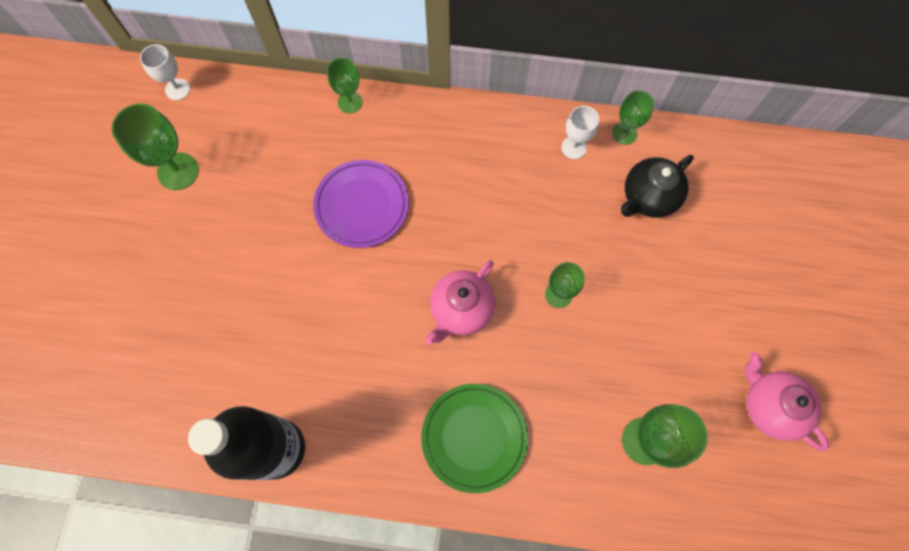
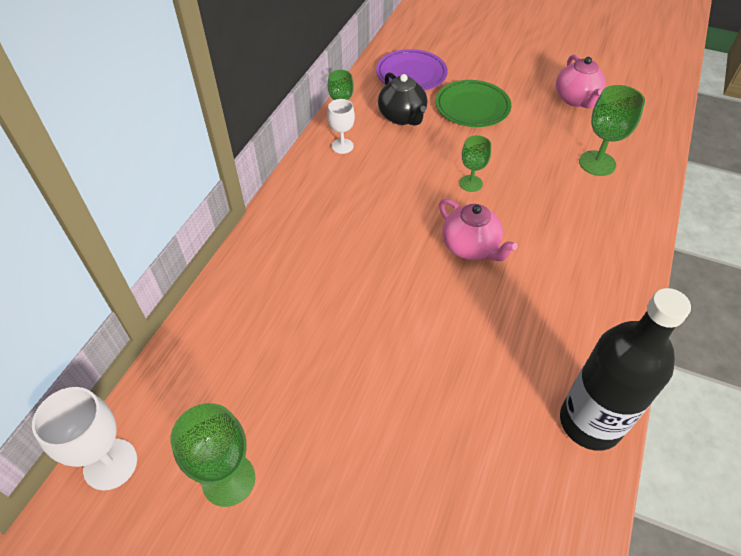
camera: 75 degrees left, 20 degrees down
white goblet [140,44,190,100] -> white goblet [32,387,137,490], size x1.59
purple plate [313,160,409,248] -> purple plate moved to [376,49,448,91]
green goblet [327,58,363,113] -> none
green plate [421,384,528,493] -> green plate moved to [436,80,511,127]
pink teapot [745,352,829,451] -> pink teapot turned 75 degrees counterclockwise [556,55,606,108]

